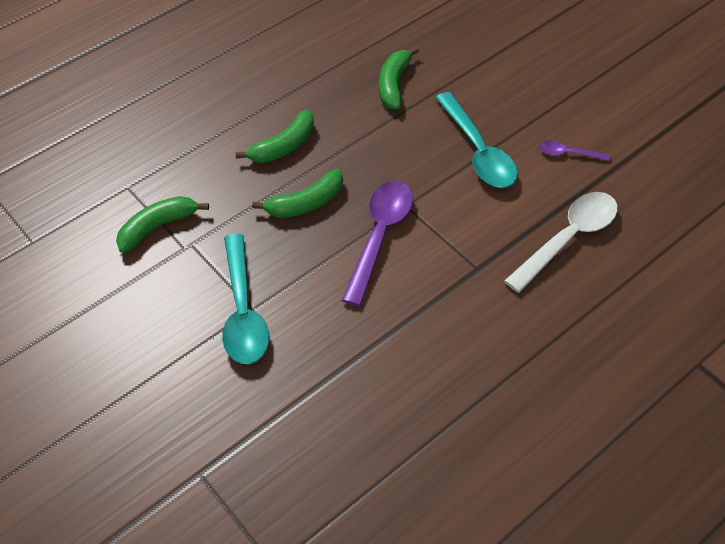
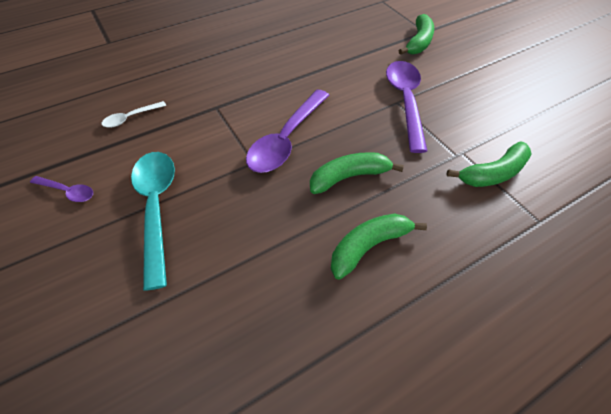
camera: 170 degrees left, 0 degrees up
turquoise spoon [222,234,269,364] -> purple spoon [386,61,427,153]
green banana [379,47,419,110] -> green banana moved to [399,14,434,55]
white spoon [504,192,618,293] -> white spoon [102,101,166,128], size x0.49

